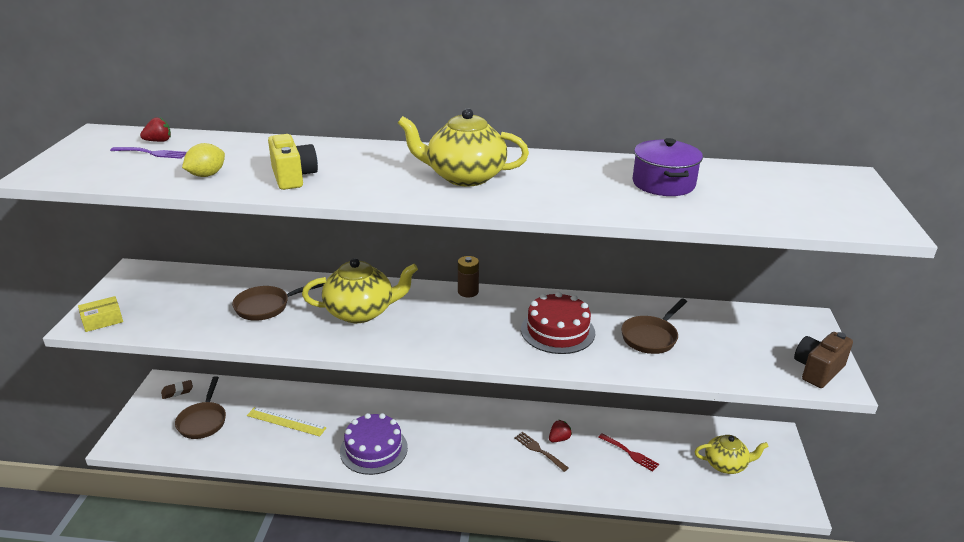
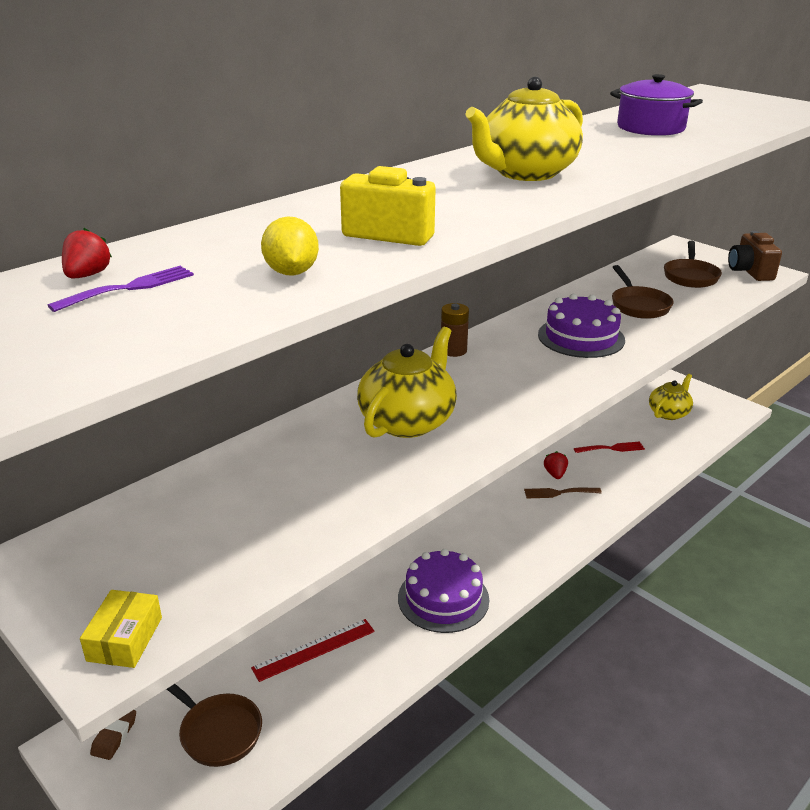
camera: 50 degrees left, 0 degrees up
brown pan [232,283,324,321] -> brown pan moved to [664,241,722,288]
yellow ruler [247,407,327,436] -> red ruler [251,619,375,682]
red cake [521,292,595,354] -> purple cake [538,294,625,358]

